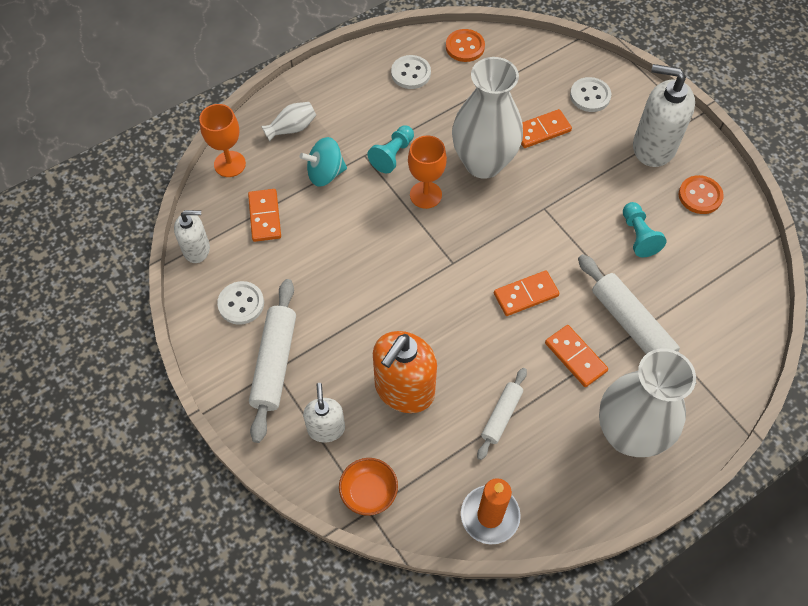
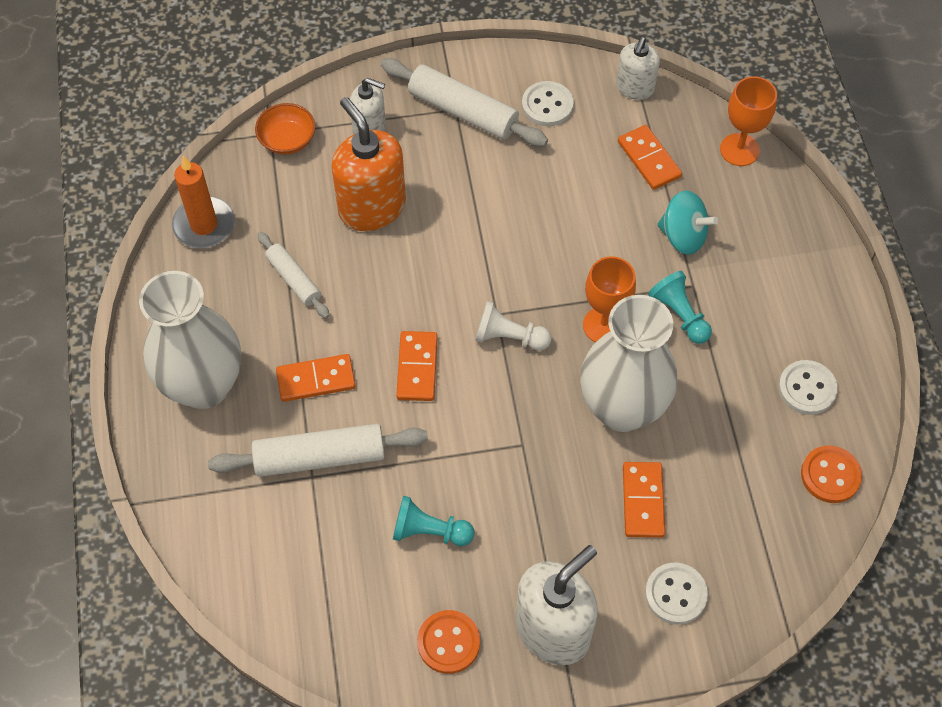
camera: 115 degrees right, 0 degrees up
orange domino [248,189,281,242] -> orange domino turned 45 degrees clockwise [618,125,682,190]
white vase [261,102,316,141] -> none
turquoise spinning top [299,137,347,187] -> turquoise spinning top turned 105 degrees clockwise [657,191,718,255]
none -> white pawn [475,301,552,351]

